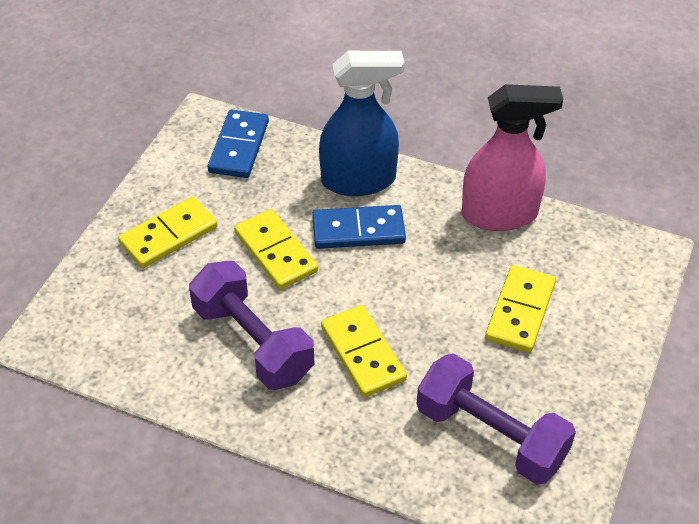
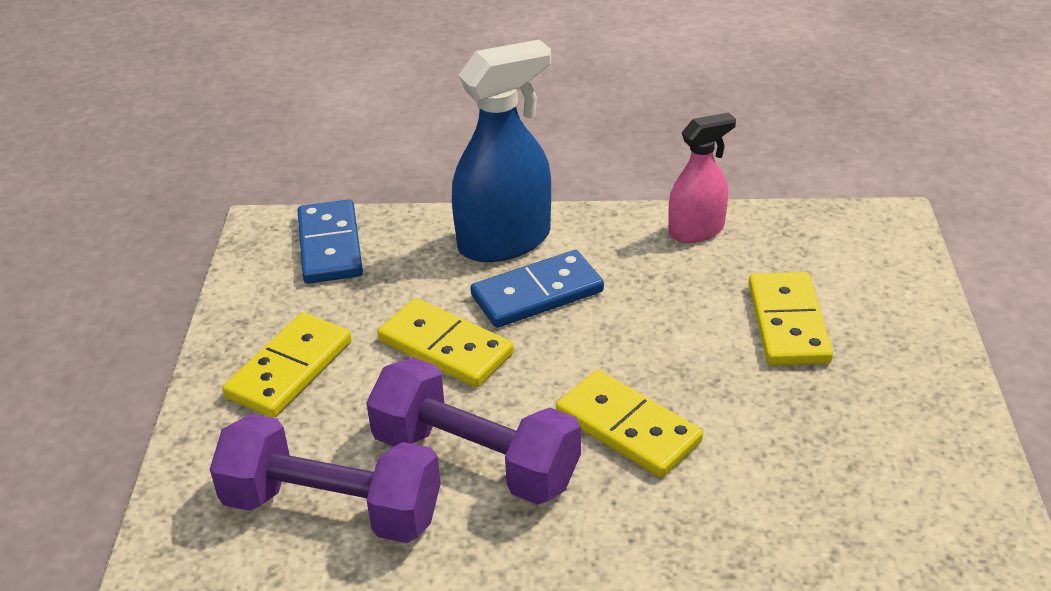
camera: 20 degrees left, 10 degrees down
purple dumbbell [417,354,576,485] -> purple dumbbell moved to [210,414,441,543]
pink spray bottle [462,84,563,231] -> pink spray bottle [668,112,736,243], size x0.61

